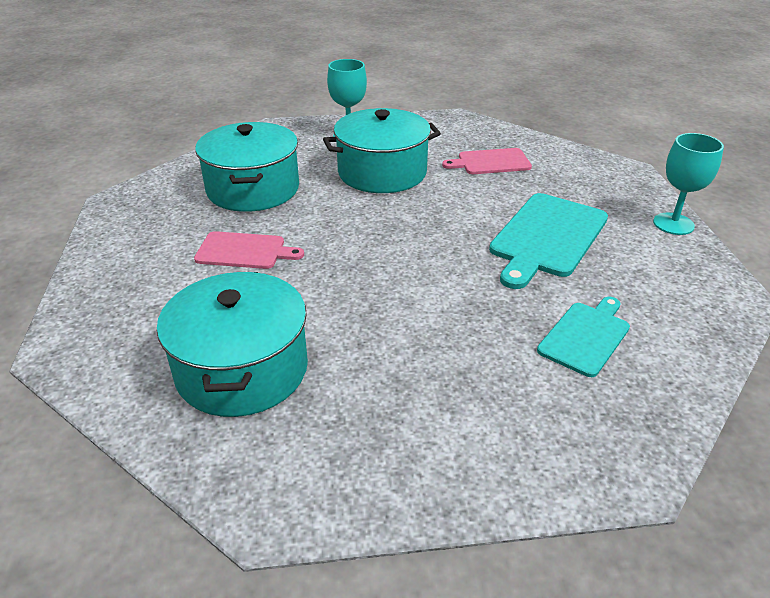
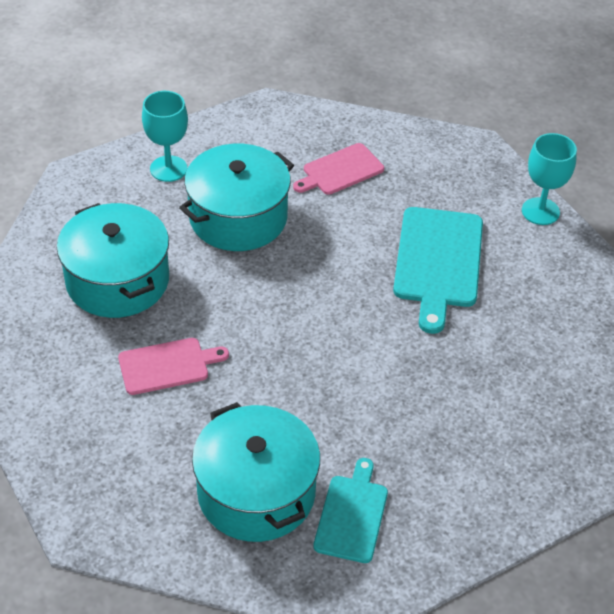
camera: 25 degrees left, 10 degrees up
turquoise cutting board [537,297,630,377] -> turquoise cutting board moved to [313,458,388,563]

